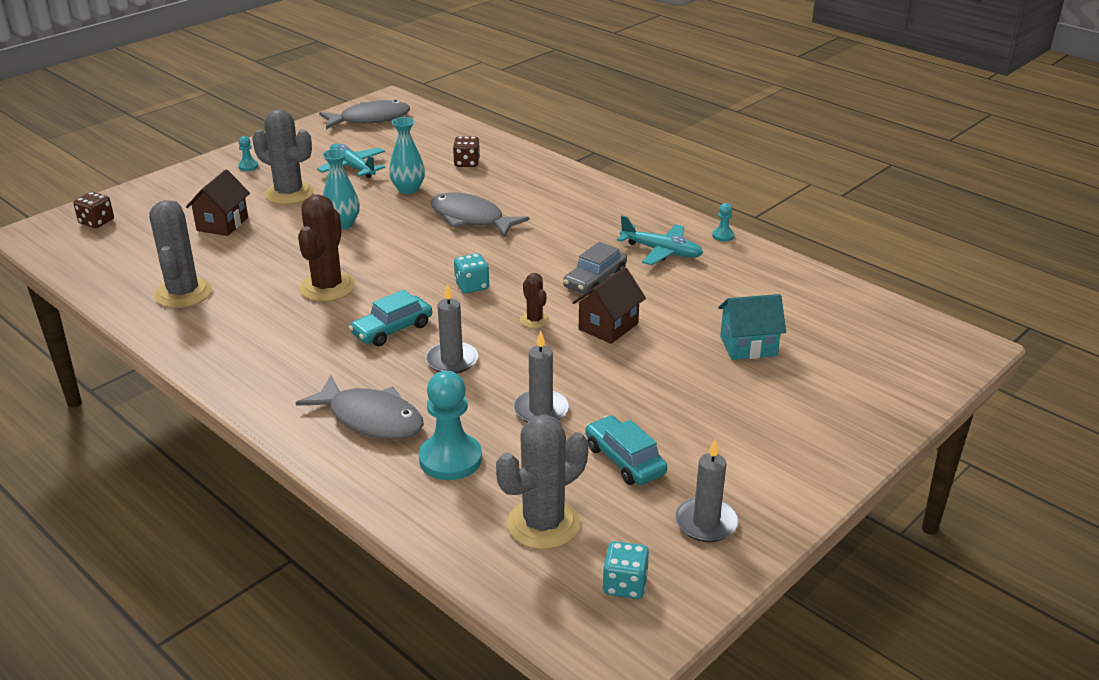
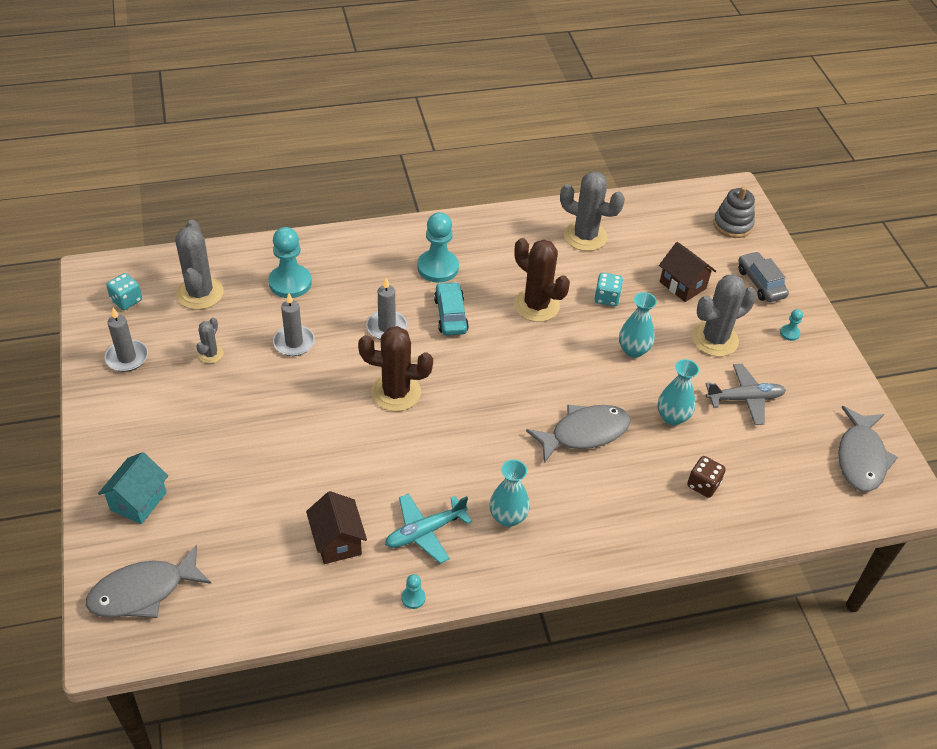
camera: 120 degrees right, 15 degrees up
brown dice [73,192,114,228] -> grey stacking toy [713,186,755,238]
grey fish [296,375,424,439] -> grey fish moved to [86,544,211,618]
turquoise plane [317,144,385,178] -> grey plane [705,364,786,425]
turquoise dice [454,253,489,293] -> turquoise dice moved to [594,273,623,306]
brown cactus [520,273,549,328] -> brown cactus [358,326,433,411], size x1.96
grey car [563,242,627,294] -> grey car moved to [738,251,789,302]
brown house [572,267,646,344] -> brown house moved to [306,491,367,564]
turquoise car [585,415,667,485] -> grey cactus [196,317,223,363]
turquoise house [718,294,786,360] -> turquoise house moved to [98,452,168,524]
none -> turquoise pawn [417,212,459,283]
none -> turquoise vase [490,459,530,527]

